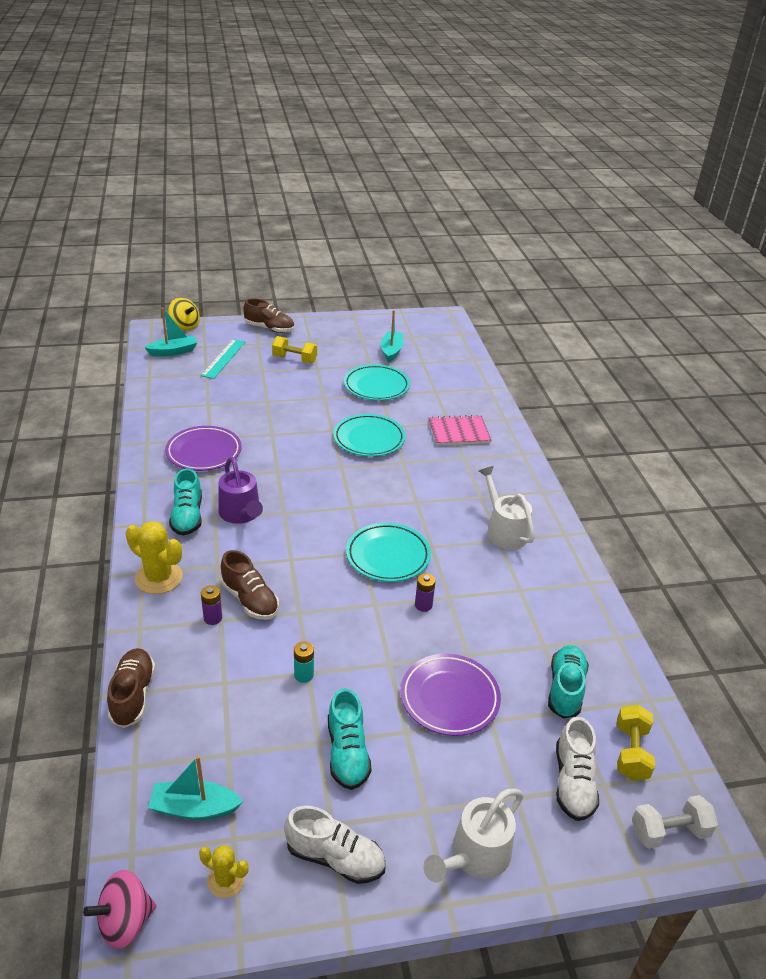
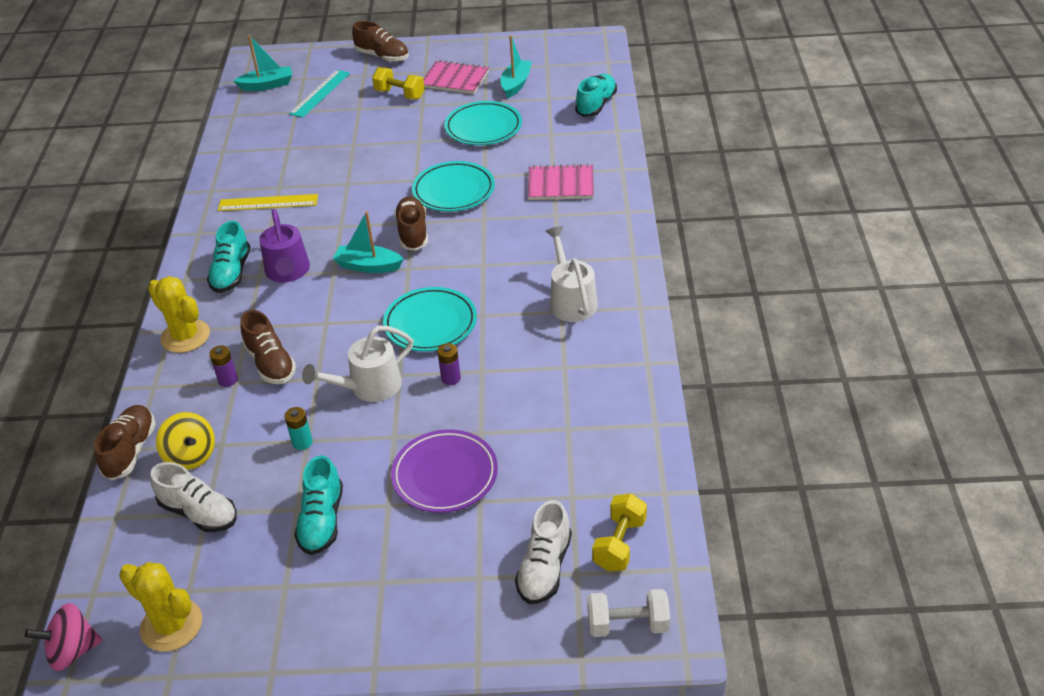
camera: 15 degrees right, 5 degrees up
turquoise boat [148,756,243,820] -> turquoise boat moved to [333,211,404,273]
purple plate [165,426,242,471] -> yellow ruler [218,194,318,211]
yellow spinning top [168,298,200,331] -> yellow spinning top moved to [156,412,215,470]
yellow cactus [199,845,248,898] -> yellow cactus [119,562,202,652], size x1.73
white shoe [284,806,386,884] -> white shoe moved to [150,462,237,532]
white watering can [424,789,524,882] -> white watering can moved to [302,326,413,402]
turquoise shoe [548,645,589,718] -> turquoise shoe moved to [575,74,617,117]
none -> brown shoe [394,196,428,251]
none -> pink notebook [423,60,489,94]

